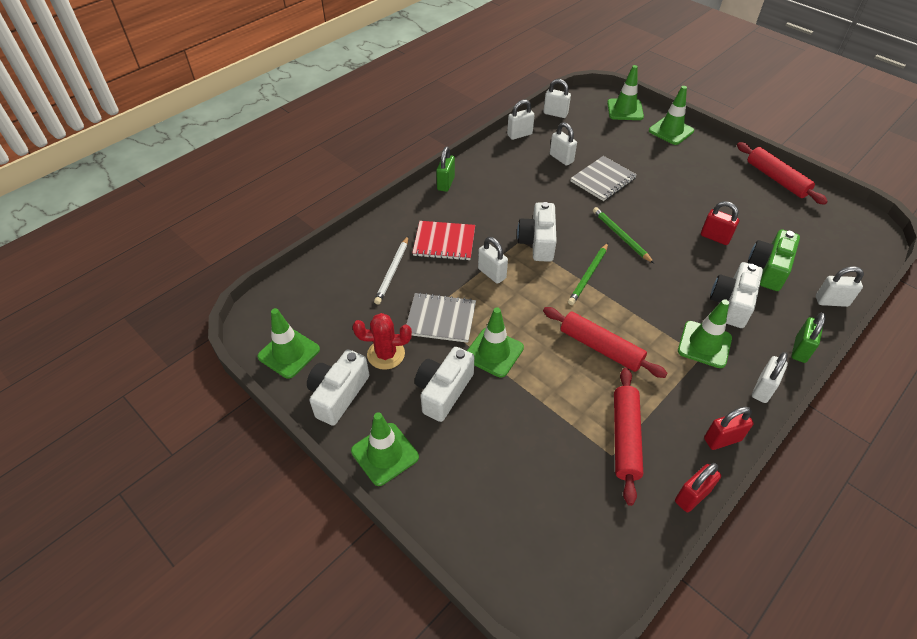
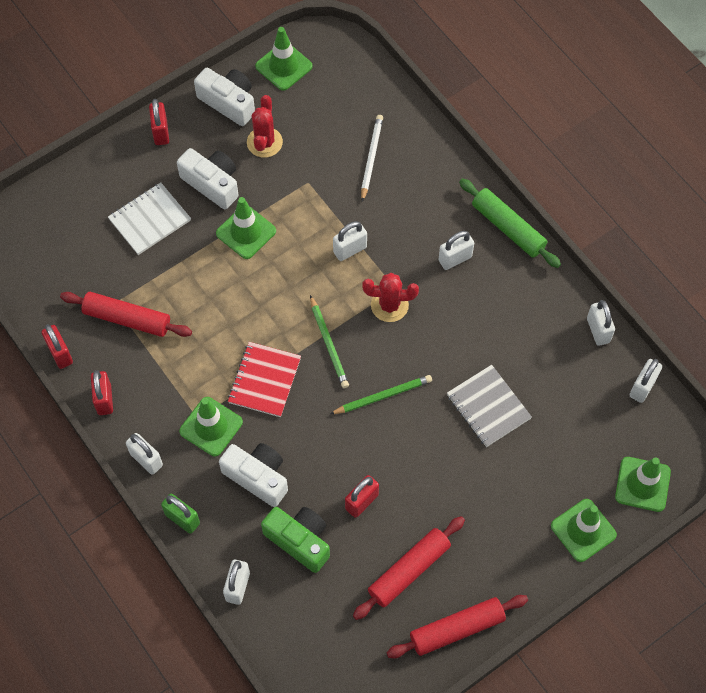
camera: 100 degrees right, 15 degrees up
green traffic cone [351,412,419,486] -> red padlock [149,99,169,145]
white pencil [374,236,408,305] -> white pencil turned 75 degrees clockwise [361,115,383,202]
grey notebook [406,292,476,343] -> none
red notebook [412,221,475,261] -> red notebook moved to [228,342,301,417]
green padlock [436,147,455,192] -> green rolling pin [459,178,561,268]
white camera [517,202,557,262] -> red cactus [363,273,419,322]
red rolling pin [543,307,668,378] -> red rolling pin moved to [353,516,465,620]
white padlock [550,122,577,166] -> white padlock moved to [438,231,474,270]
green pencil [568,243,608,305] -> green pencil turned 150 degrees counterclockwise [310,295,349,388]
none -> white notebook [108,182,191,255]

